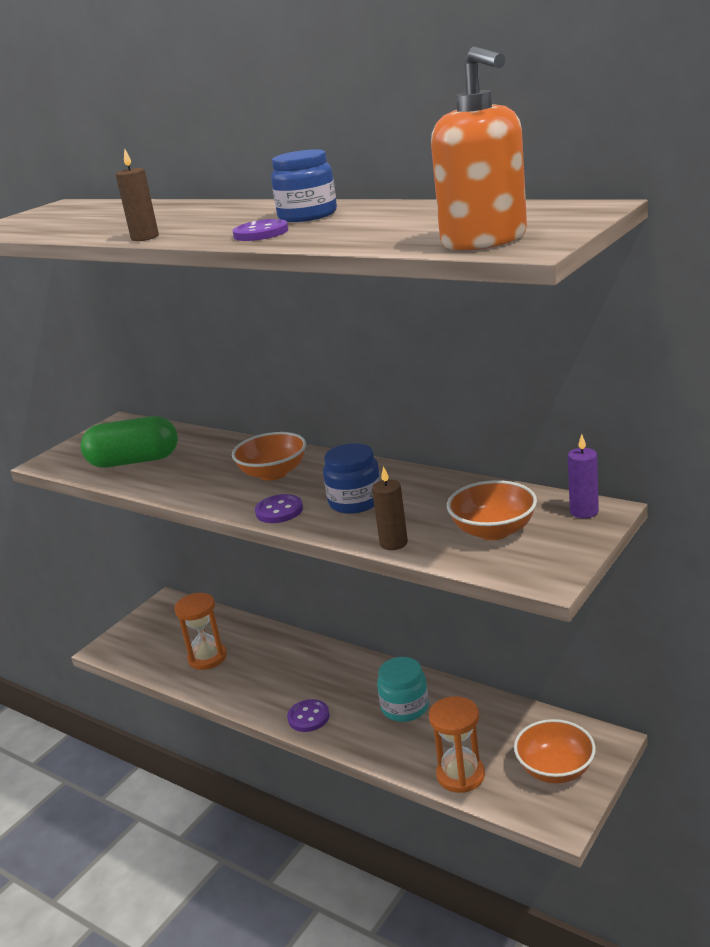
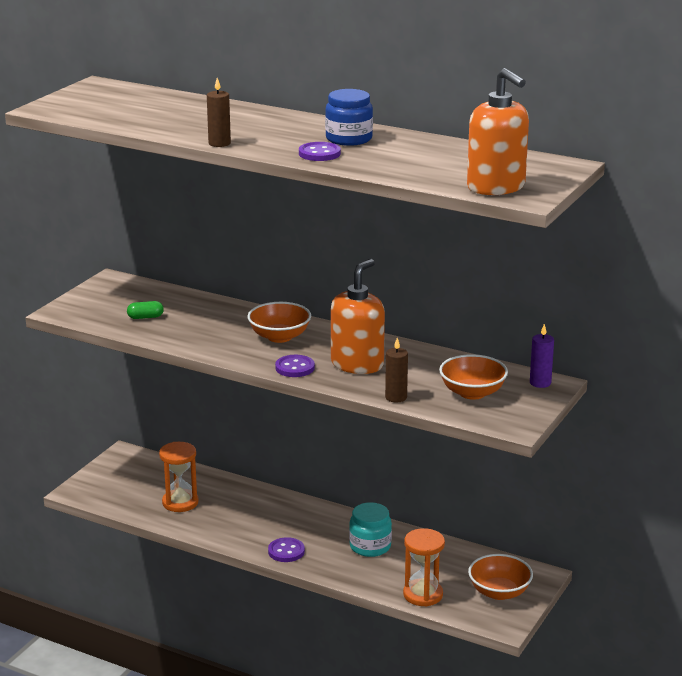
camera: 10 degrees left, 0 degrees up
green capsule [81,416,178,467] -> green capsule [127,301,164,319], size x0.43
blue jar [323,443,381,514] -> orange soap dispenser [331,259,385,374]

